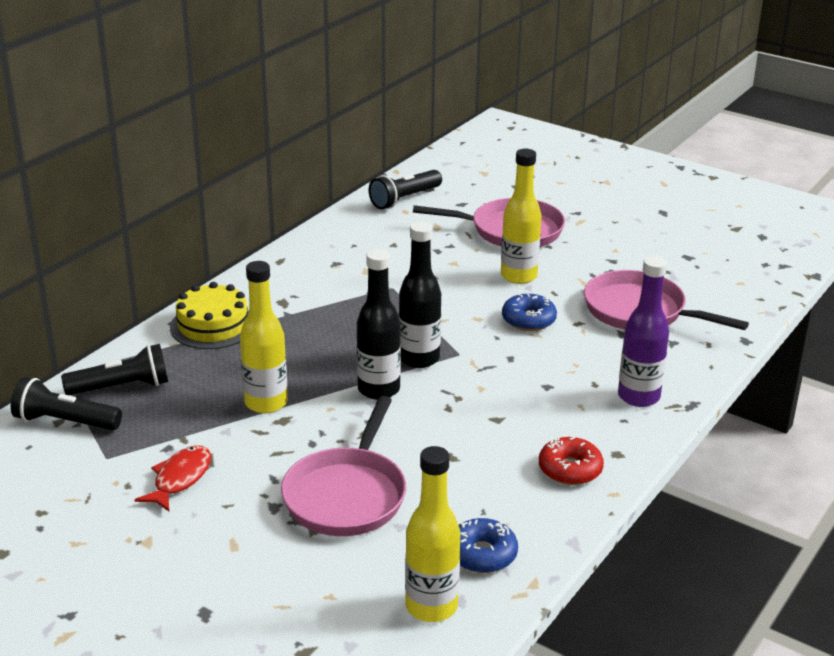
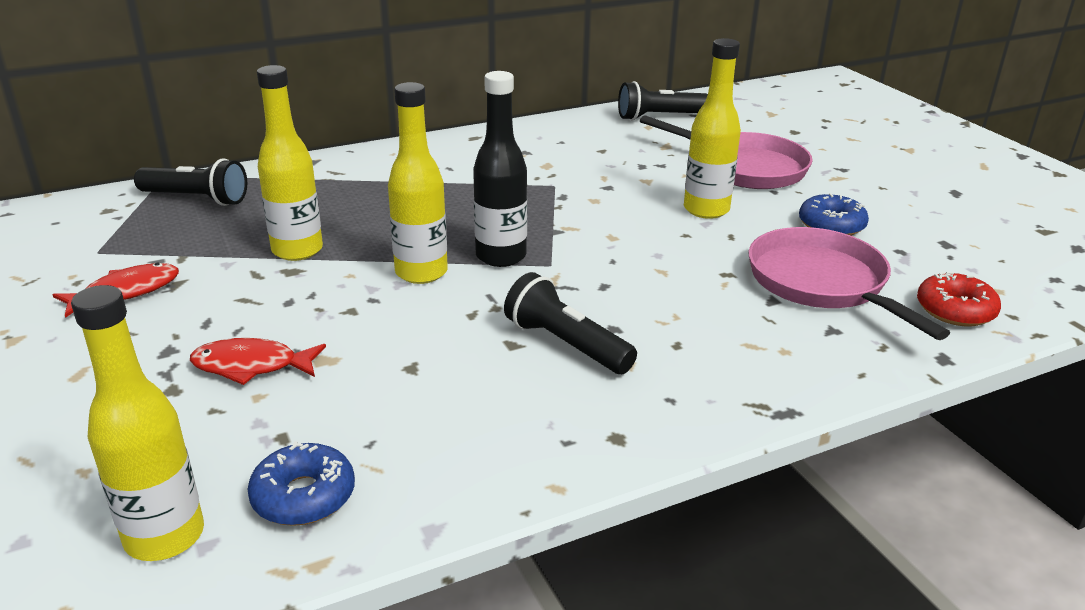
camera: 30 degrees right, 0 degrees up
black flashlight [11,377,122,430] -> black flashlight moved to [504,272,637,374]
yellow cake [170,282,249,349] -> none
pink pan [281,396,406,536] -> red fish [190,338,326,385]
black bottle [357,249,401,400] -> yellow bottle [388,82,448,284]
blue donut [502,294,557,331] -> blue donut moved to [799,193,869,236]
red donut [539,437,604,485] -> red donut moved to [917,272,1001,326]
purple bottle [618,256,669,407] -> none

